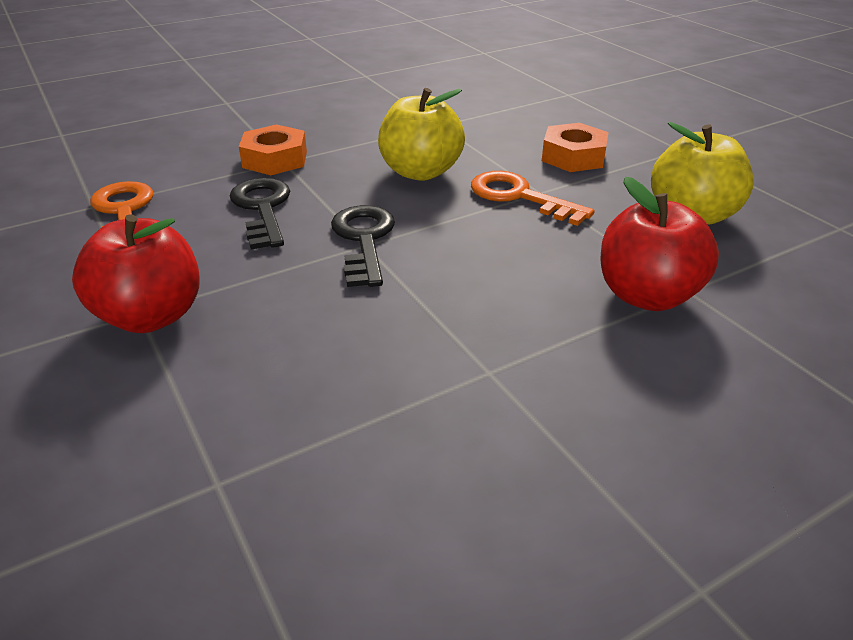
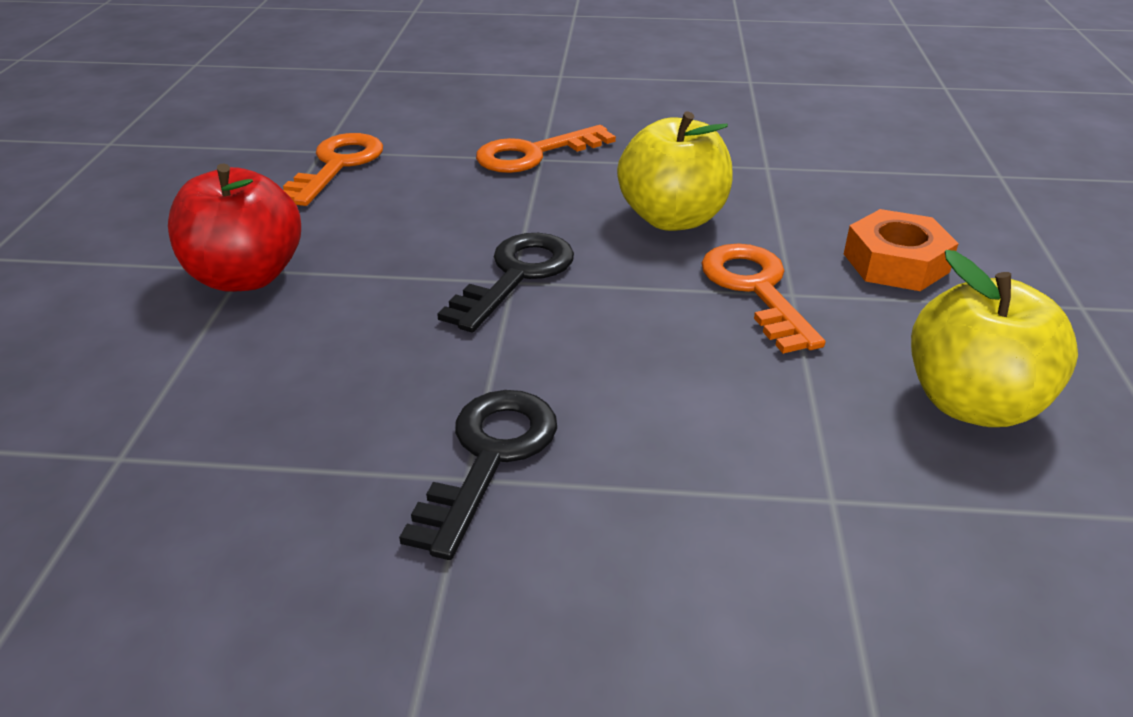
camera: 35 degrees right, 0 degrees up
black key [230,178,290,249] -> black key moved to [399,390,557,560]
orange nut [239,124,307,175] -> orange key [476,125,616,173]
red apple [601,177,719,311] -> none

